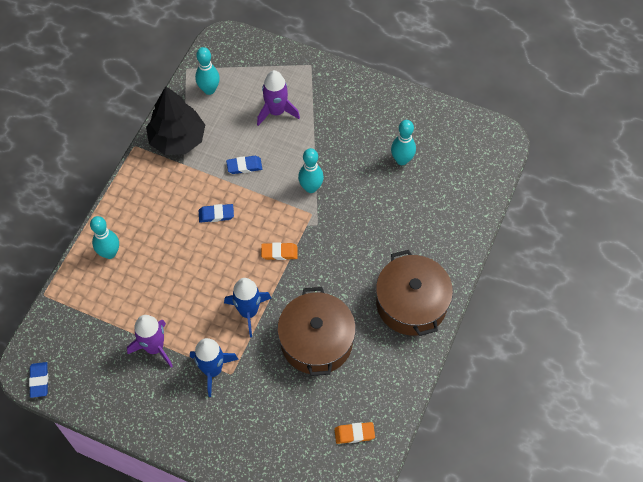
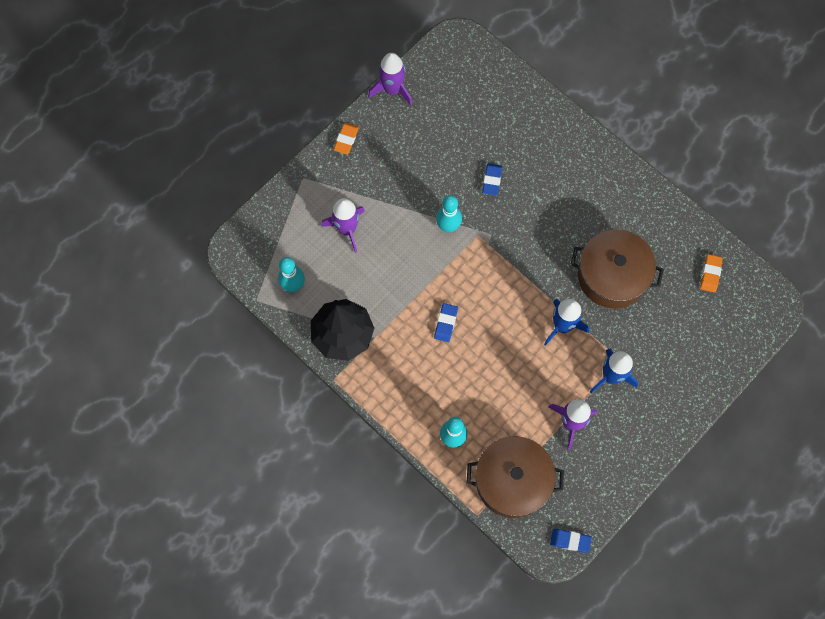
camera: 70 degrees left, 10 degrees up
blue eraser [226,156,262,174] -> blue eraser moved to [482,163,502,195]
orange eraser [261,242,298,260] -> orange eraser moved to [334,123,359,154]
brown pot [376,250,453,336] -> brown pot moved to [467,436,564,518]
turquoise bowling pin [391,120,416,165] -> none
none -> purple rocket [368,53,412,105]

